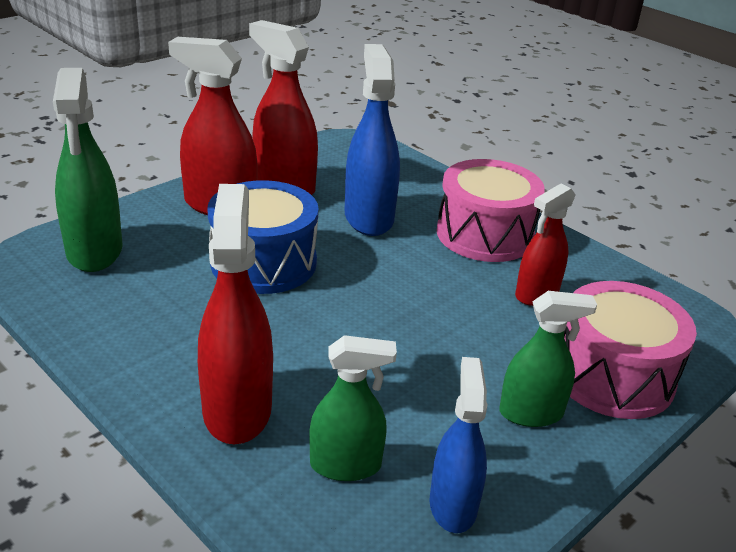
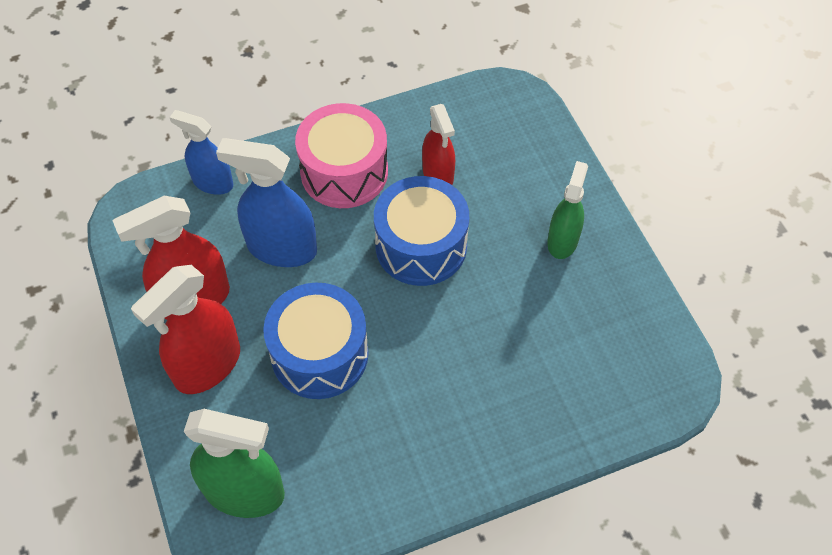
camera: 65 degrees left, 25 degrees up
red spray bottle [198,184,273,444] -> none
green spray bottle [309,335,397,481] -> none
blue spray bottle [430,357,487,533] -> blue spray bottle moved to [169,110,233,195]
pink drum [564,281,697,419] -> none
none -> blue drum [374,176,469,286]

